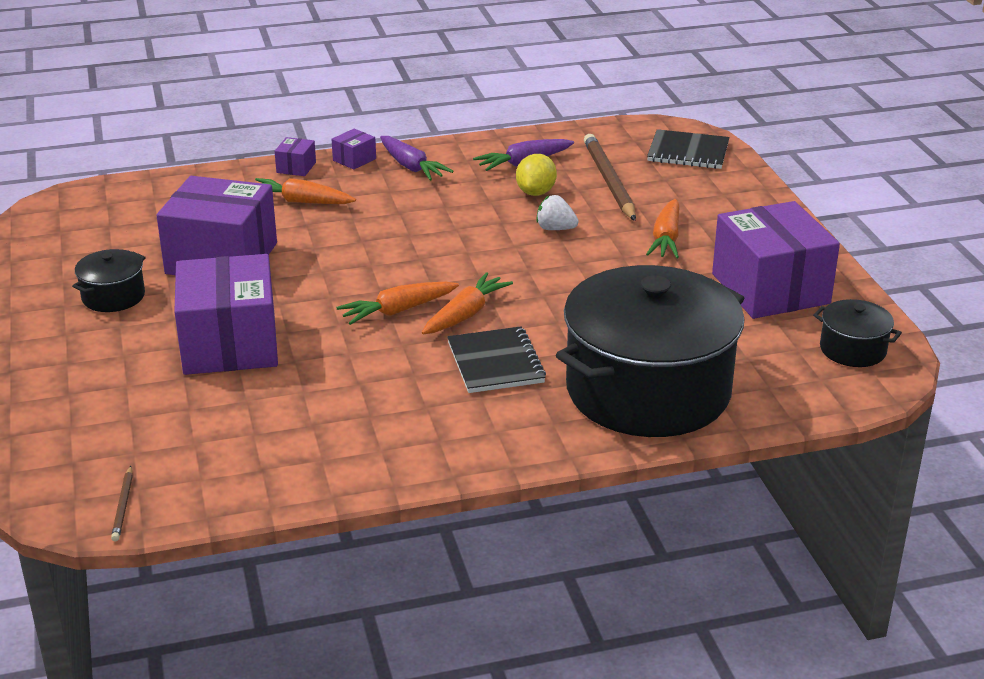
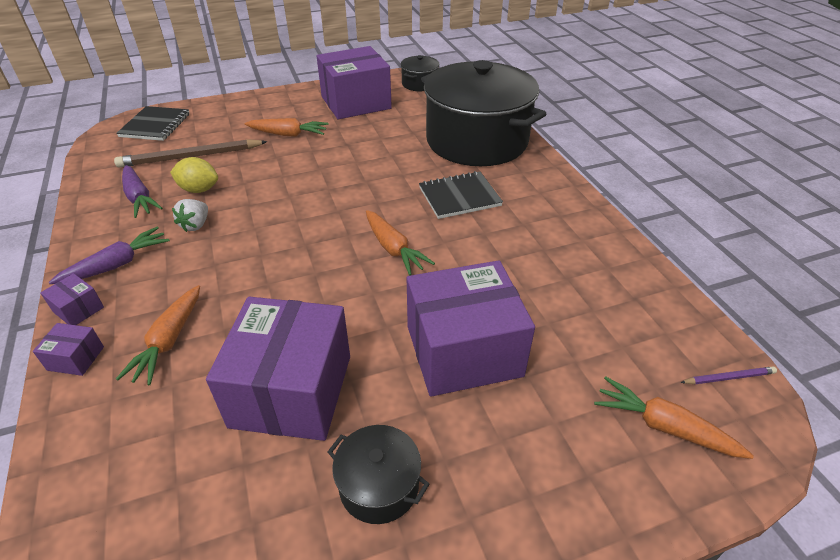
camera: 95 degrees left, 10 degrees up
brown pencil [111,466,133,542] -> purple pencil [680,366,777,385]
orange carrot [422,272,513,334] -> orange carrot moved to [594,376,754,459]
white strawberry [536,195,579,230] -> white strawberry moved to [172,199,208,232]

